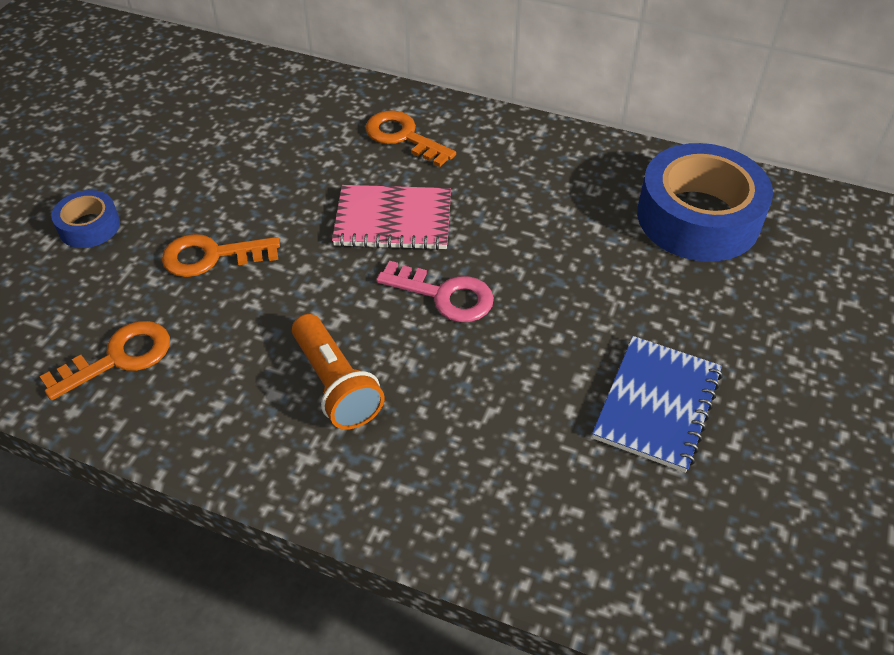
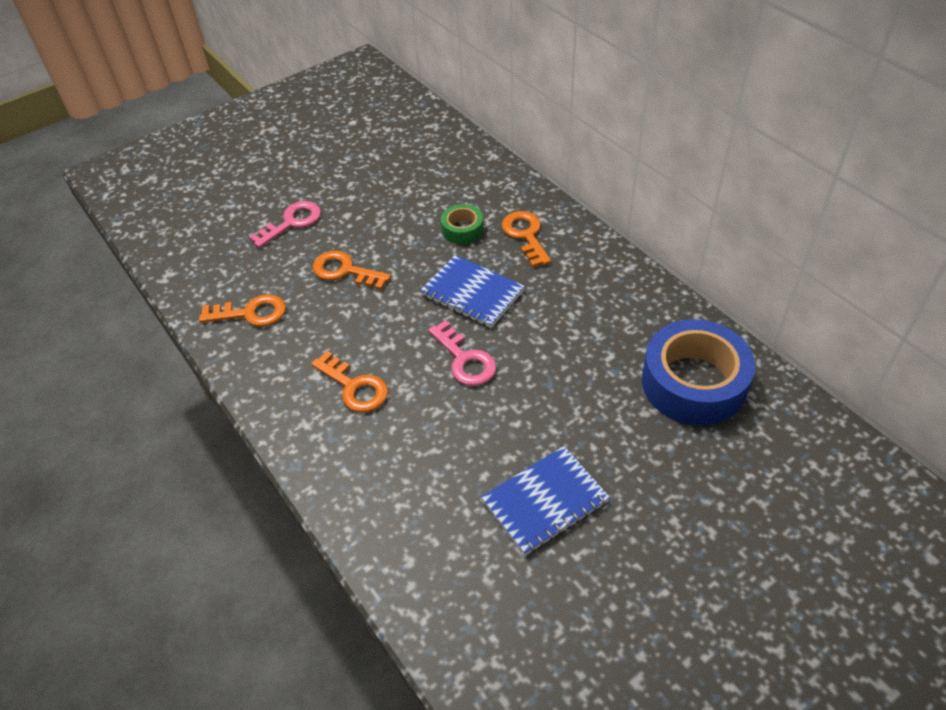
camera: 35 degrees right, 0 degrees up
blue tape [51,190,120,248] -> pink key [249,201,321,248]
orange flashlight [292,314,384,430] -> orange key [311,351,388,413]
pink notebook [332,185,451,250] -> blue notebook [420,255,525,328]
none -> green tape [441,204,484,244]

